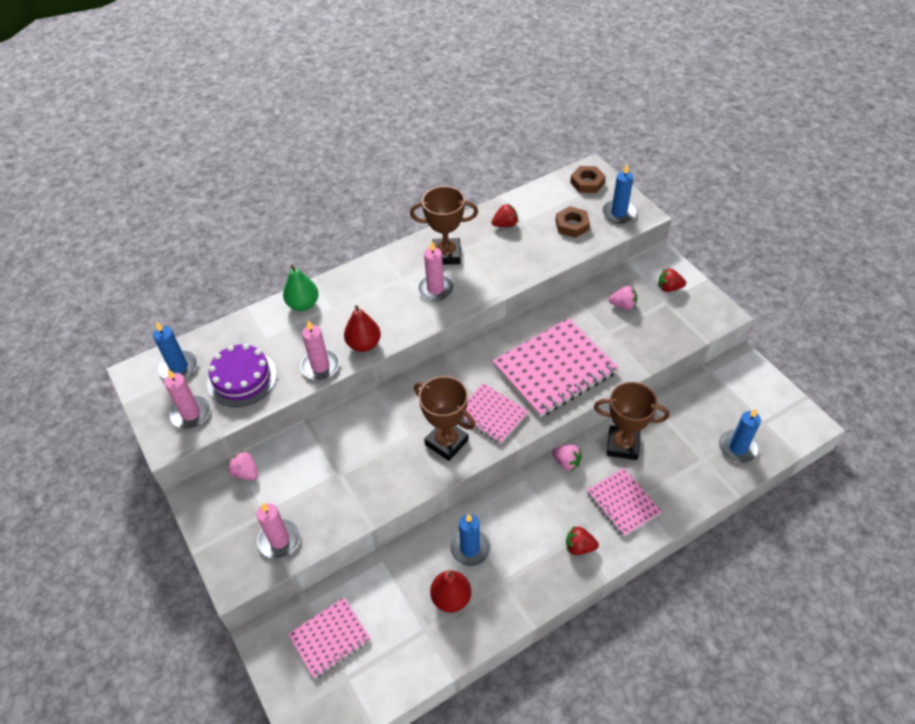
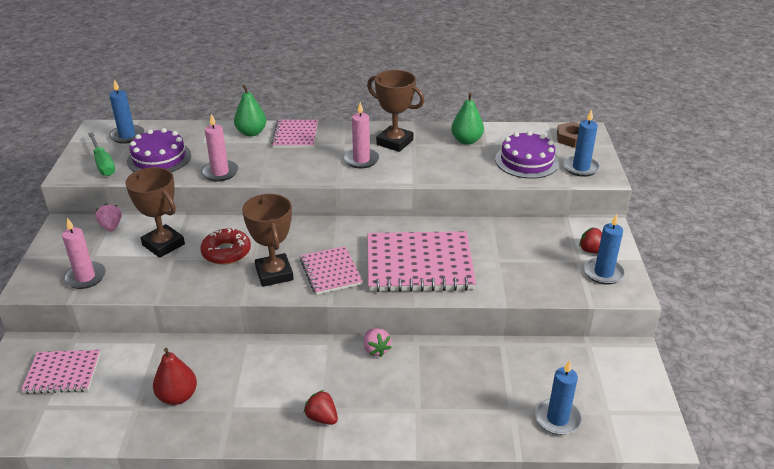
camera: 30 degrees right, 15 degrees down
pink candle [164,369,211,428] -> green screwdriver [88,133,115,176]
red pear [344,305,381,352] -> none
blue candle [449,514,491,567] -> blue candle moved to [584,214,625,285]
red strawberry [491,204,518,227] -> green pear [451,92,484,145]
brown nut [556,206,590,238] -> purple cake [495,131,559,179]
pink notebook [587,468,662,537] -> pink notebook moved to [271,120,318,148]
brown trophy [594,382,670,460] -> brown trophy moved to [126,167,185,258]
pink strawberry [609,286,637,310] -> none
none -> red donut [200,228,251,265]

